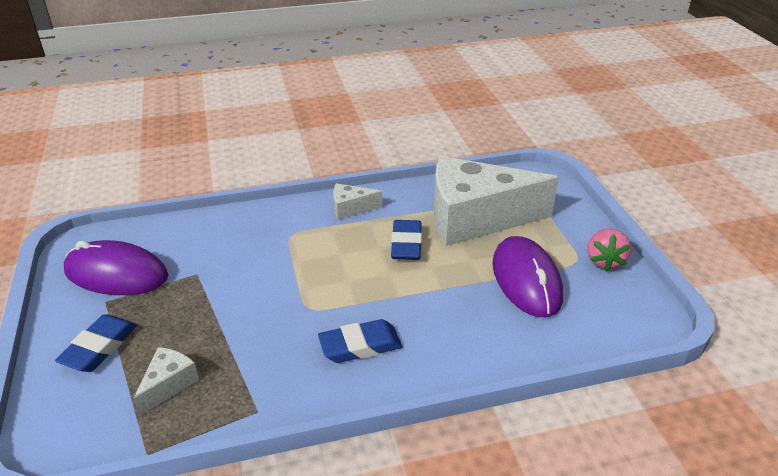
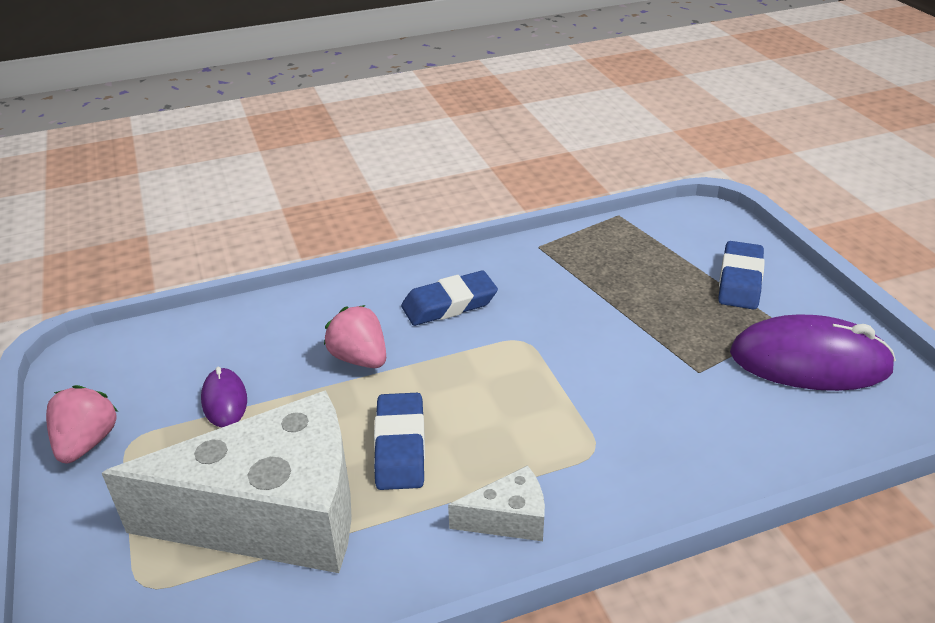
camera: 175 degrees right, 0 degrees up
white cheese [133,347,199,416] -> none
purple mouse [492,236,563,317] -> purple mouse [201,367,247,427], size x0.50
none -> pink strawberry [324,305,386,368]

